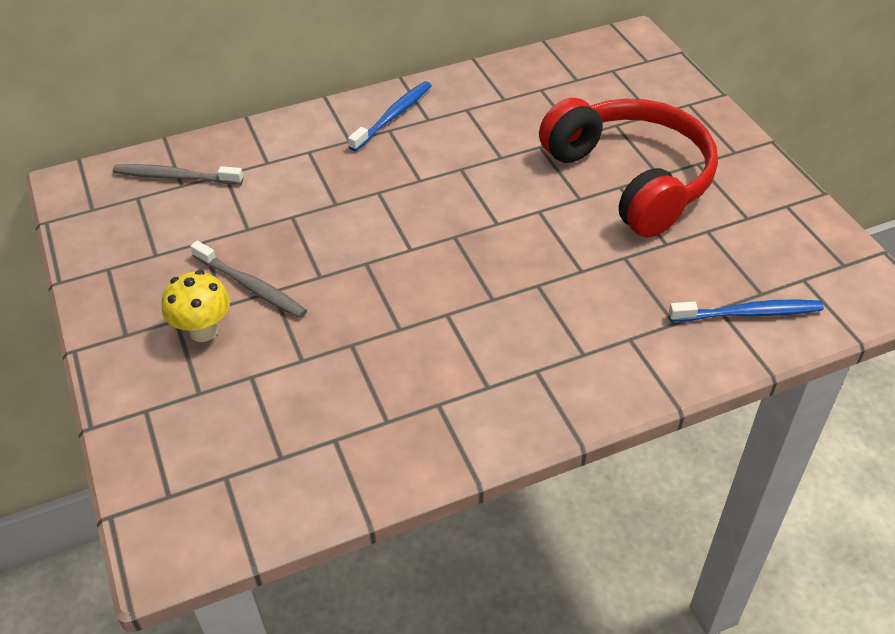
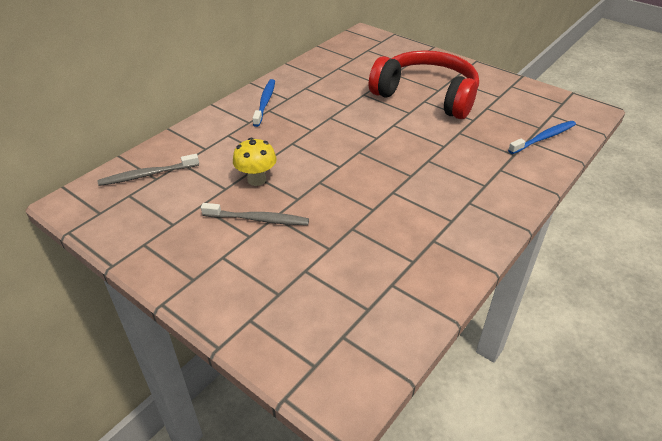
camera: 30 degrees left, 5 degrees down
yellow mushroom [162,270,230,342] -> yellow mushroom moved to [233,138,277,186]

